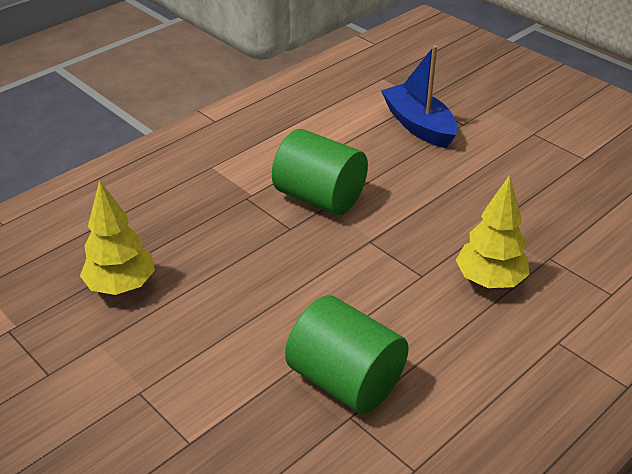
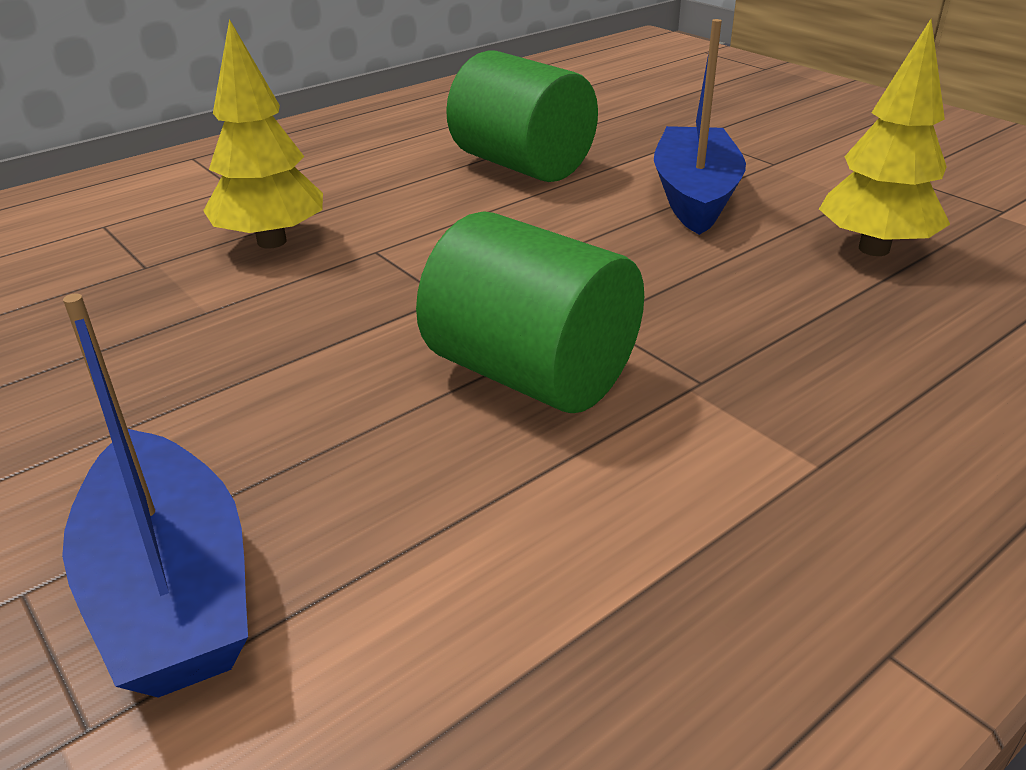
camera: 175 degrees left, 5 degrees down
none -> blue boat [654,19,746,235]

